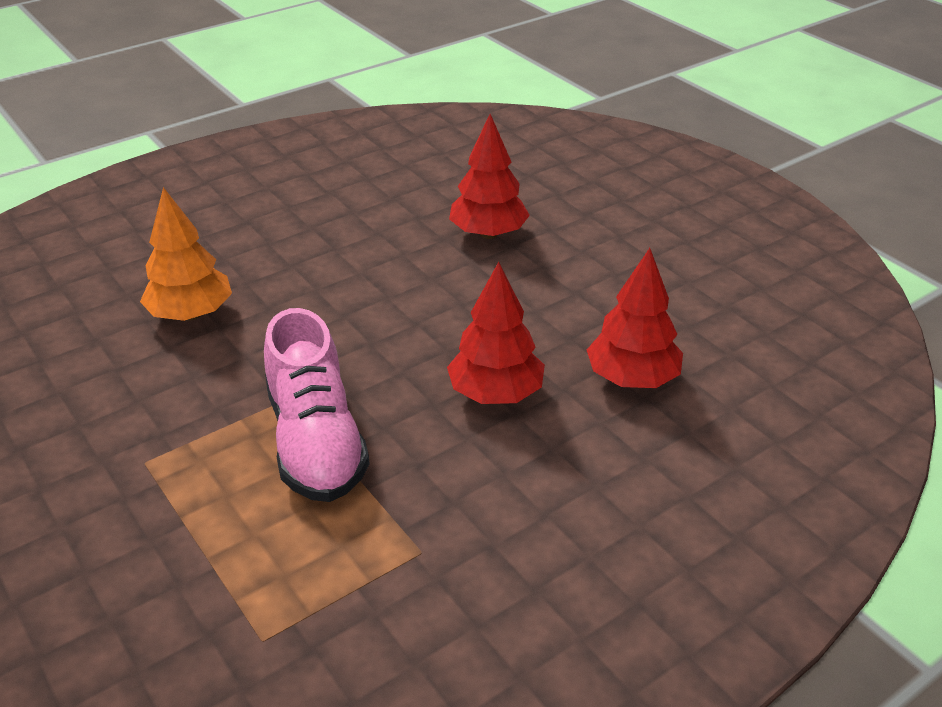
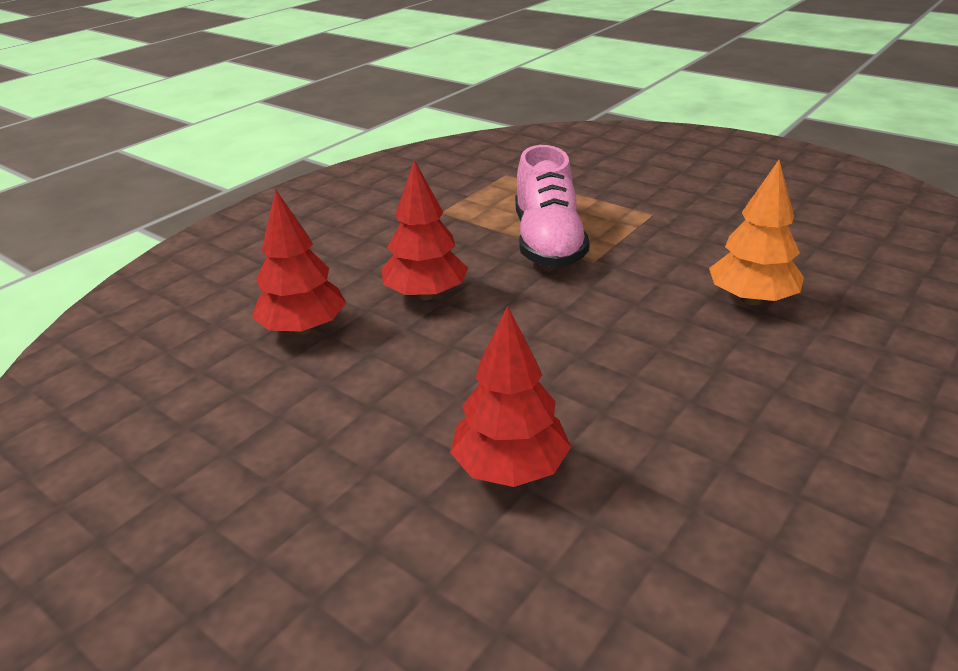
camera: 165 degrees right, 5 degrees down
pink shoe [264,308,370,502] -> pink shoe turned 150 degrees counterclockwise [515,145,590,268]

